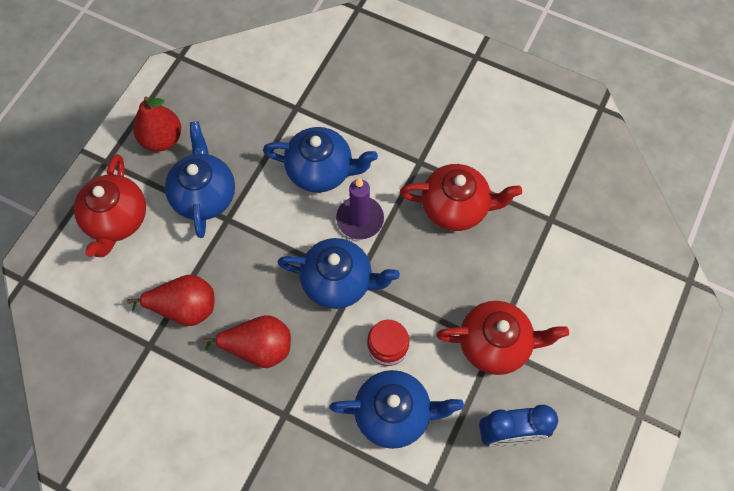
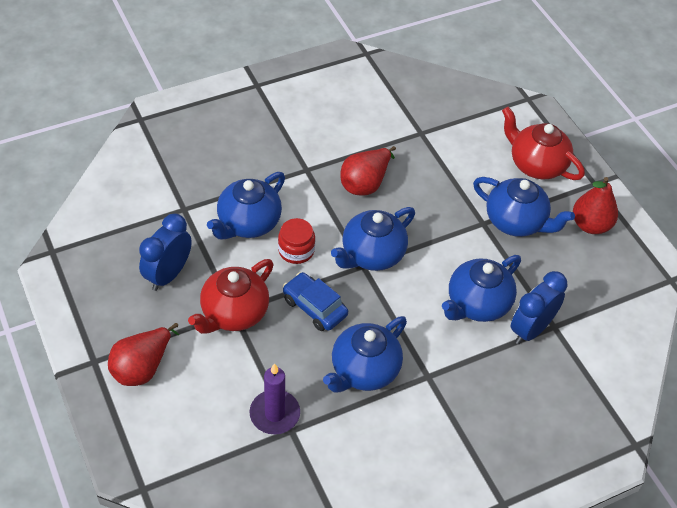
camera: 125 degrees right, 15 degrees down
red pear [127,275,215,326] -> red pear moved to [108,323,179,386]
purple candle [336,177,384,240] -> purple candle moved to [249,363,300,435]
red teapot [400,164,522,231] -> blue teapot [323,316,407,392]
none -> blue car [283,272,348,331]
none -> blue clock [511,271,568,344]

